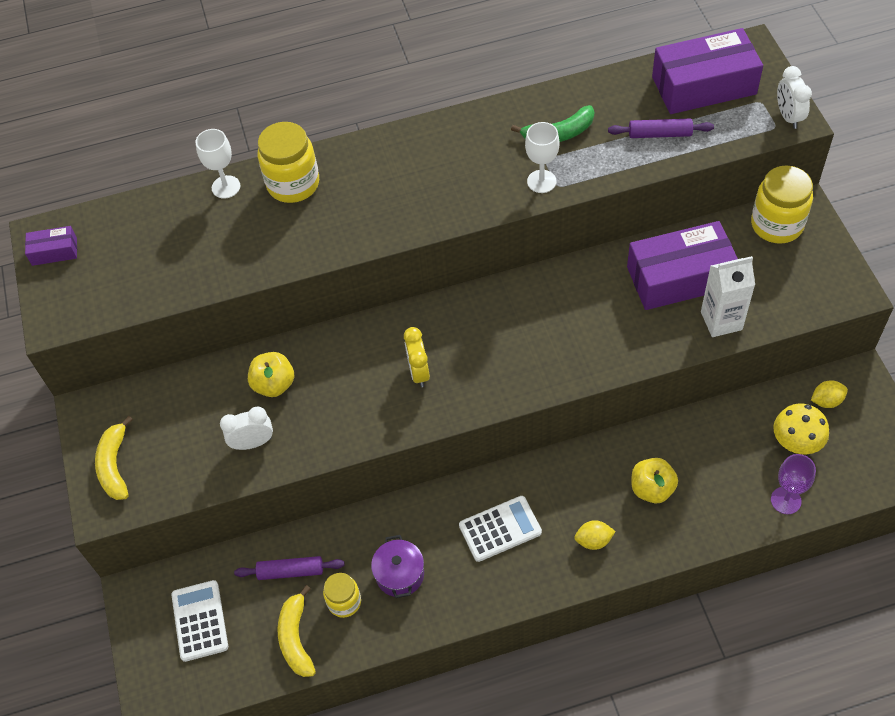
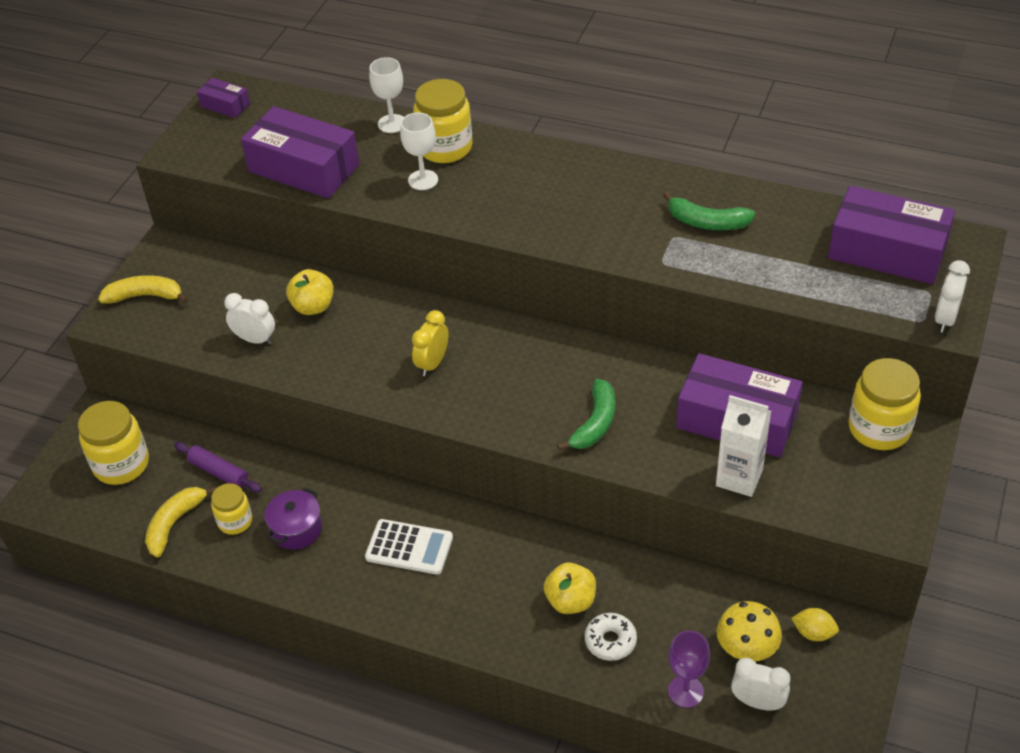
camera: 35 degrees right, 10 degrees down
yellow banana [95,416,133,500] -> yellow banana turned 60 degrees clockwise [98,275,188,304]
white calculator [171,580,228,662] -> yellow jar [78,401,149,485]
white goblet [525,122,559,193] -> white goblet moved to [400,113,438,190]
yellow lemon [574,520,616,550] -> none
purple rolling pin [608,119,714,138] -> none
none -> purple box [241,106,359,198]
none -> green banana [557,379,615,451]
none -> white donut [585,613,637,661]
none -> white clock [731,658,790,710]

